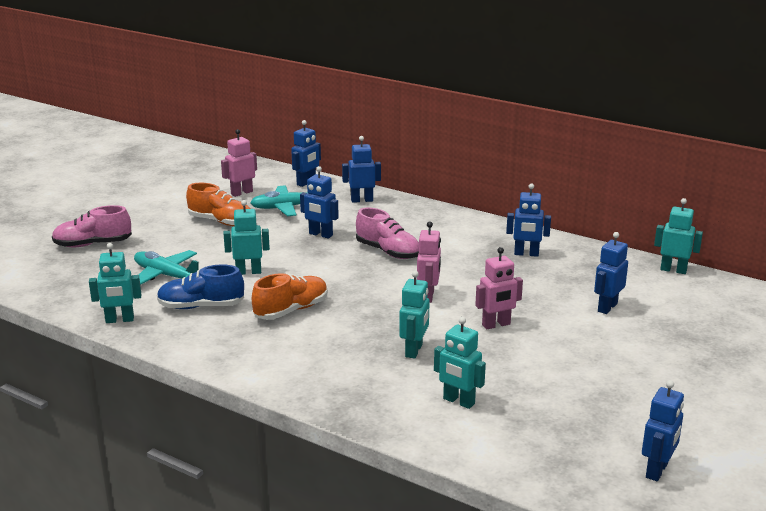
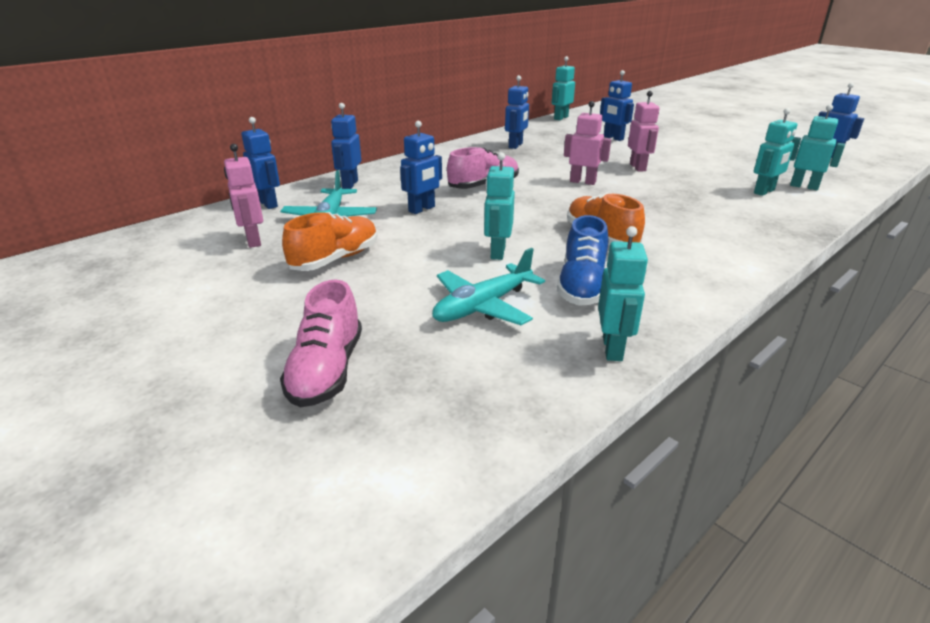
camera: 75 degrees left, 5 degrees up
turquoise robot [399,271,430,359] -> turquoise robot moved to [790,104,845,190]

